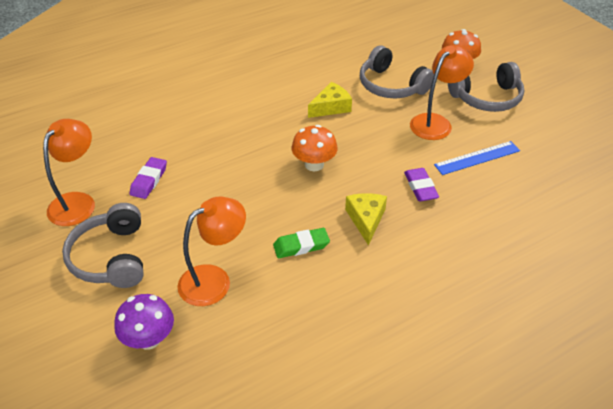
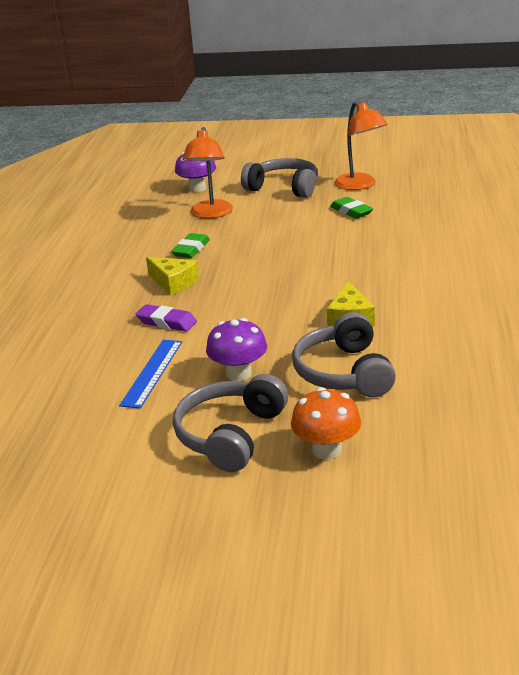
camera: 130 degrees right, 15 degrees down
purple eraser [130,157,167,199] -> green eraser [330,197,373,219]
orange mushroom [292,125,338,171] -> none
grey headphones [360,45,434,99] -> grey headphones turned 90 degrees counterclockwise [292,312,396,397]
orange lamp [410,45,474,140] -> purple mushroom [206,318,267,381]

